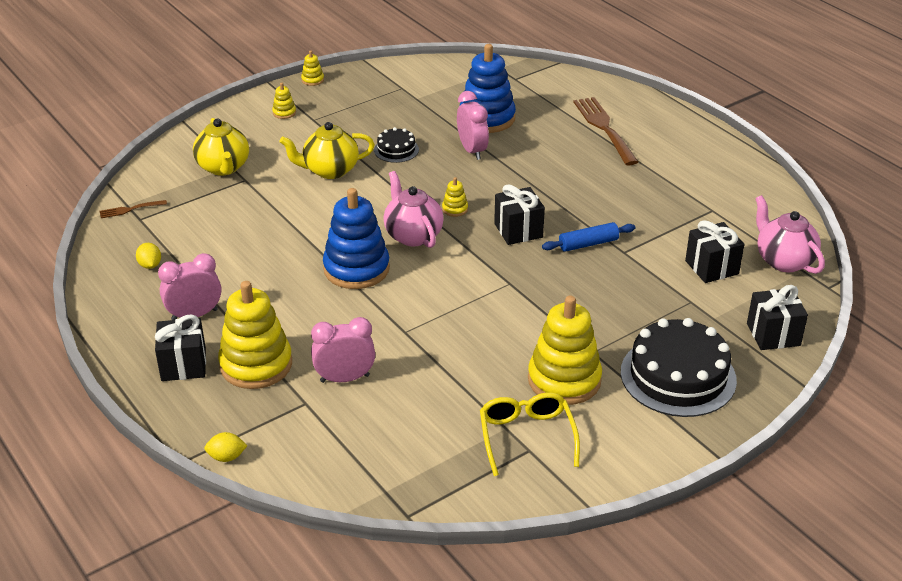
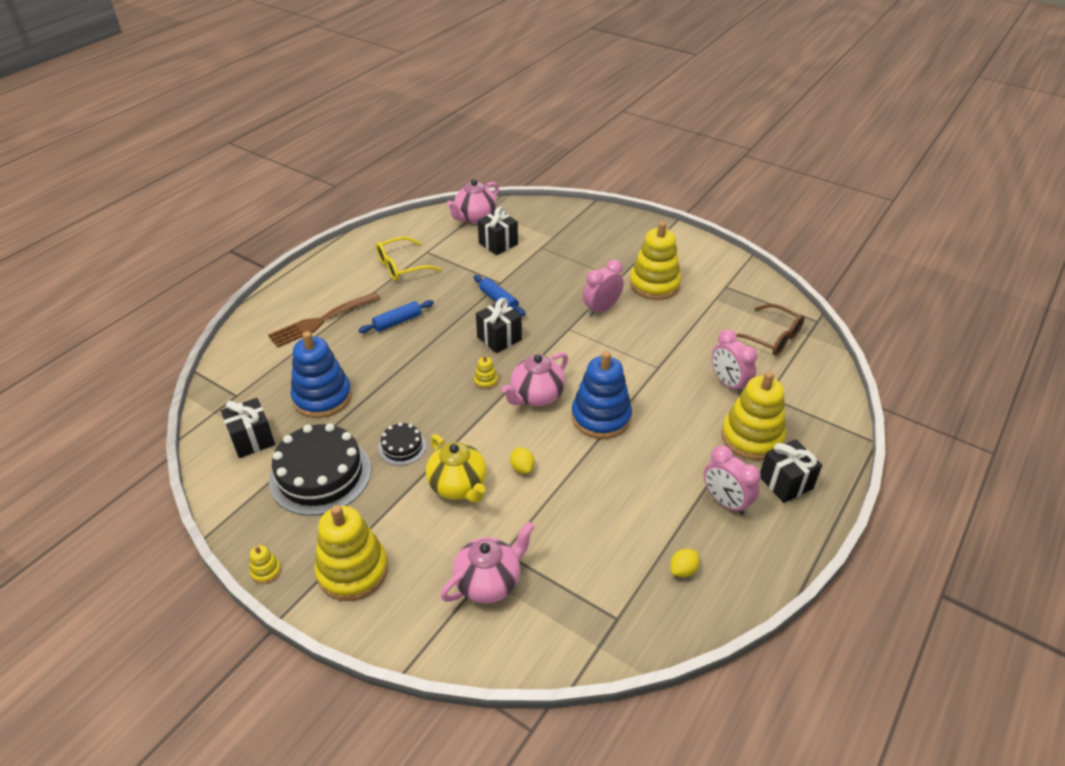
camera: 110 degrees left, 5 degrees up
brown fork [100,200,167,218] -> none
yellow teapot [193,118,249,176] -> pink teapot [440,522,535,603]
yellow lemon [204,432,247,462] -> yellow lemon moved to [510,447,535,474]
yellow stacking toy [272,83,296,119] -> yellow stacking toy [314,505,388,601], size x2.39
pink clock [457,91,489,160] -> pink clock moved to [583,260,624,316]
yellow glasses [480,393,580,476] -> yellow glasses moved to [376,236,441,281]
black cake [621,318,737,417] -> black cake moved to [269,423,371,516]
black gift [747,285,808,350] -> black gift moved to [221,398,275,458]
none -> blue rolling pin [358,300,434,333]
none -> brown glasses [736,304,805,356]

